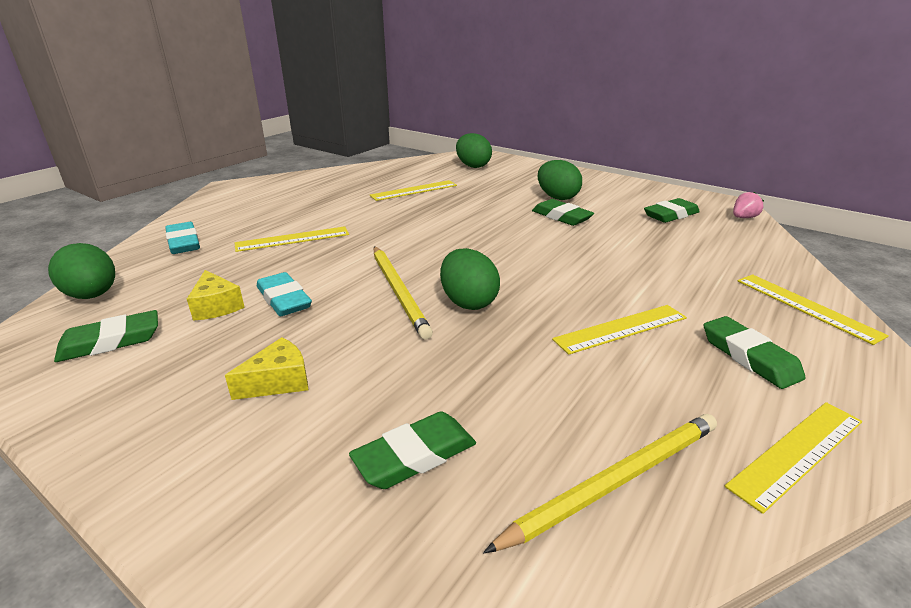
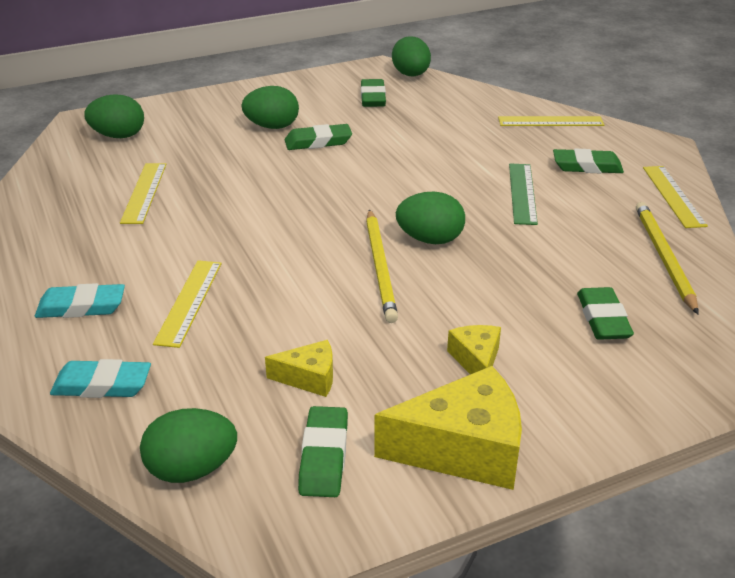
camera: 60 degrees left, 5 degrees up
turquoise eraser [257,272,312,316] -> turquoise eraser moved to [35,283,125,318]
yellow pencil [374,246,433,339] -> yellow pencil turned 75 degrees clockwise [366,209,398,323]
yellow ruler [552,305,687,355] -> green ruler [509,164,538,225]
pink strawberry [733,192,764,218] -> green egg [392,36,431,76]
none -> yellow cheese [374,366,522,490]

